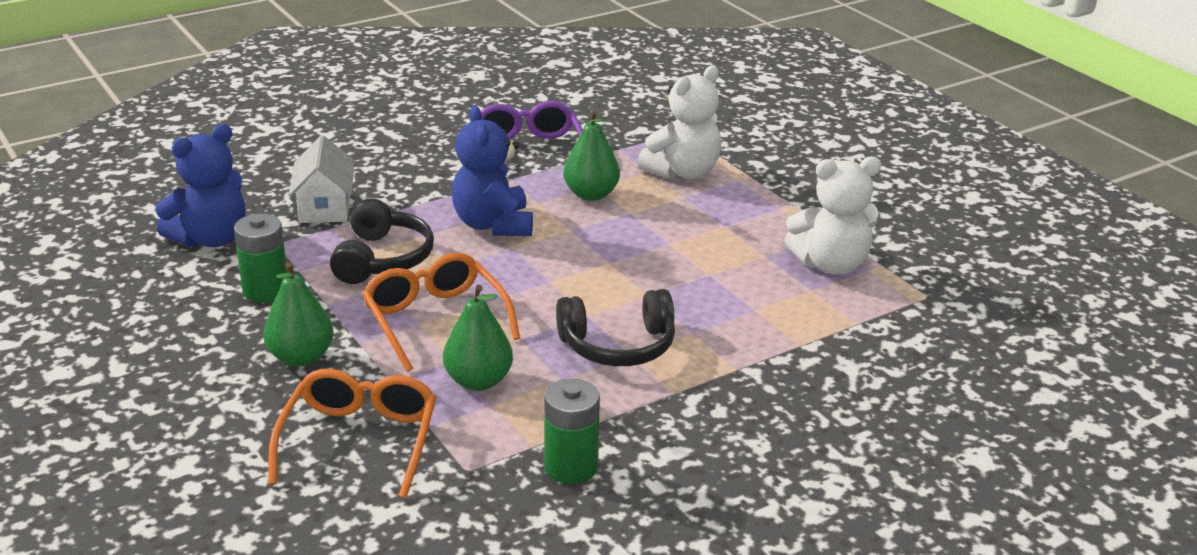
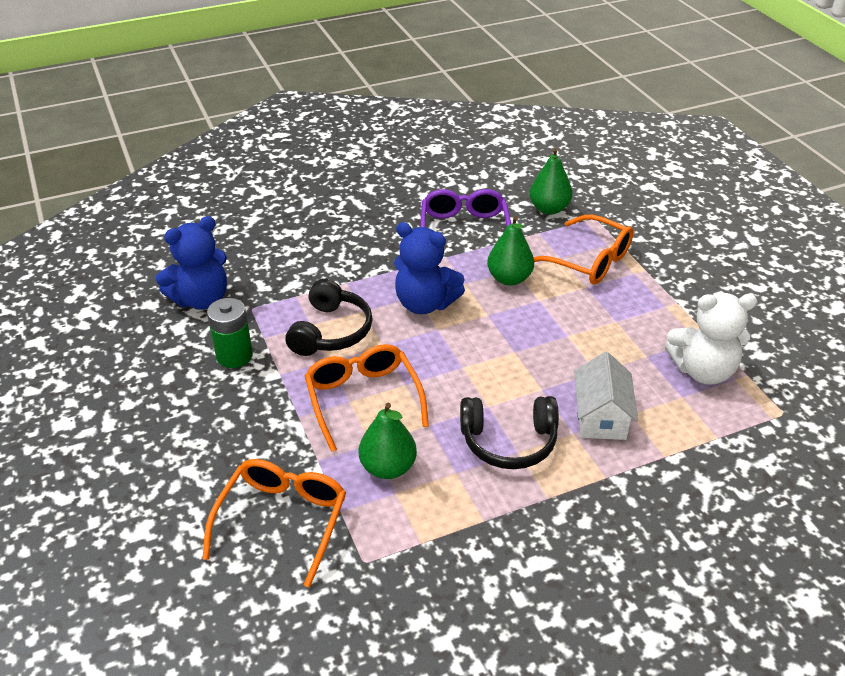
camera: 10 degrees right, 10 degrees up
green pear [263,262,334,367] -> green pear moved to [530,148,572,214]
white house [289,135,355,223] -> white house moved to [574,352,638,440]
blue teddy bear [452,106,533,236] -> blue teddy bear turned 60 degrees counterclockwise [394,222,465,314]
green battery [544,379,600,484] -> none
white teddy bear [638,66,721,179] -> orange glasses [534,215,634,285]

